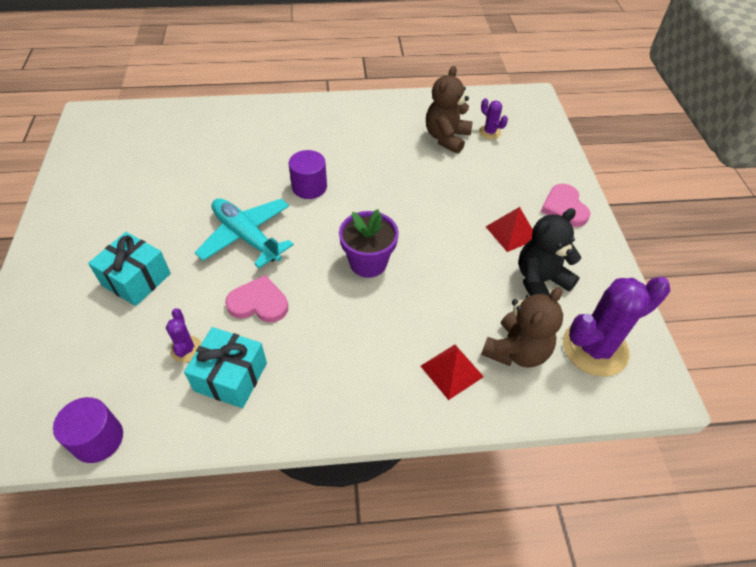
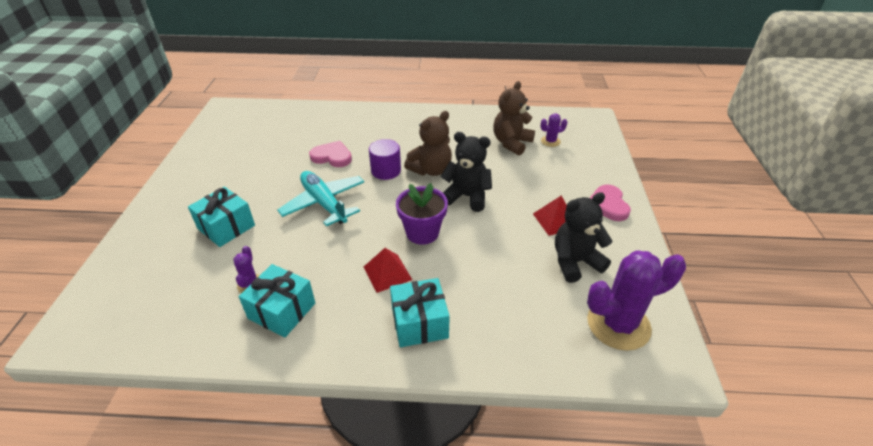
camera: 10 degrees right, 10 degrees down
purple cylinder [53,397,123,463] -> none
pink heart [225,275,288,322] -> pink heart moved to [309,141,352,167]
red pyramid [421,345,484,400] -> red pyramid moved to [364,248,412,293]
purple cactus [479,98,508,139] -> purple cactus turned 75 degrees counterclockwise [541,113,567,147]
brown teddy bear [481,287,563,368] -> brown teddy bear moved to [404,111,452,176]
none -> turquoise gift [390,278,450,347]
none -> black teddy bear [440,132,492,212]

